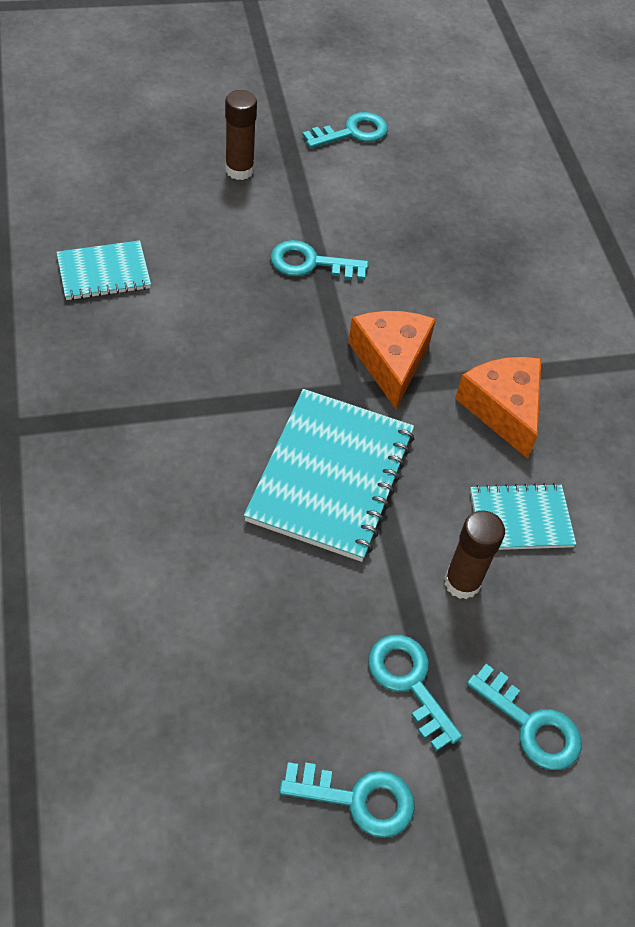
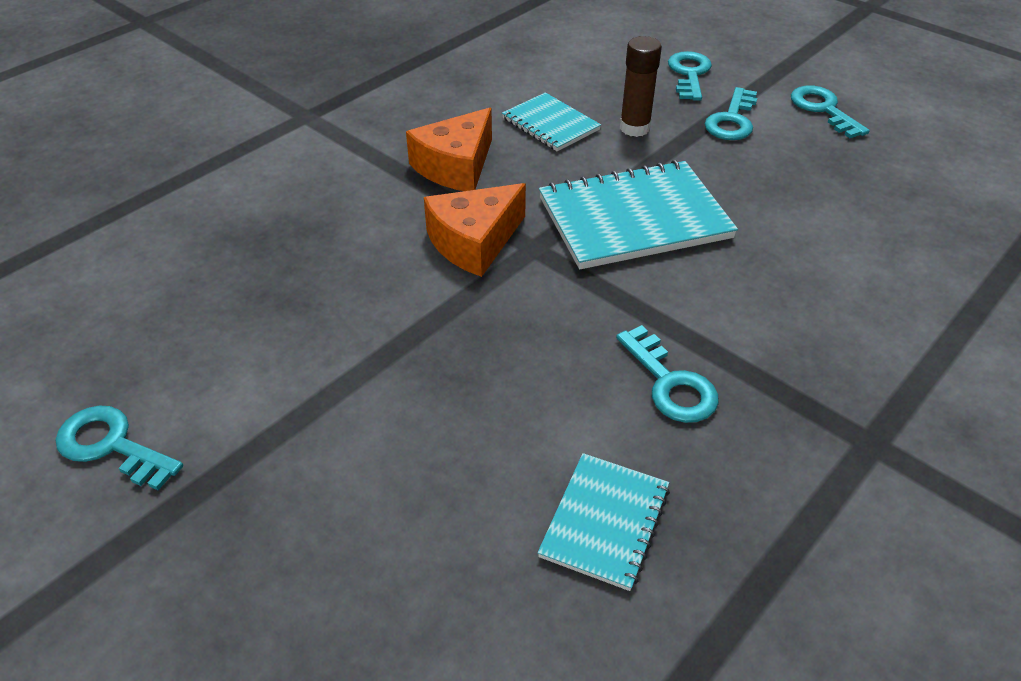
camera: 120 degrees left, 10 degrees down
turquoise notebook [57,240,151,300] -> turquoise notebook turned 75 degrees clockwise [538,453,670,591]
brown glue stick [225,90,257,180] -> none
turquoise key [270,240,369,280] -> turquoise key moved to [616,325,719,423]

